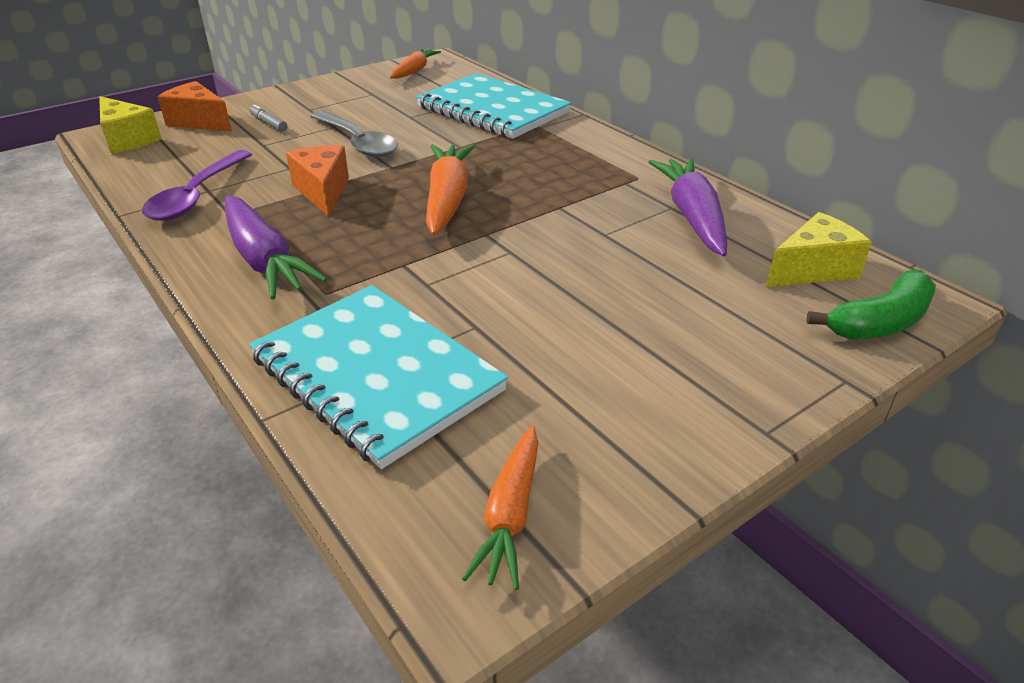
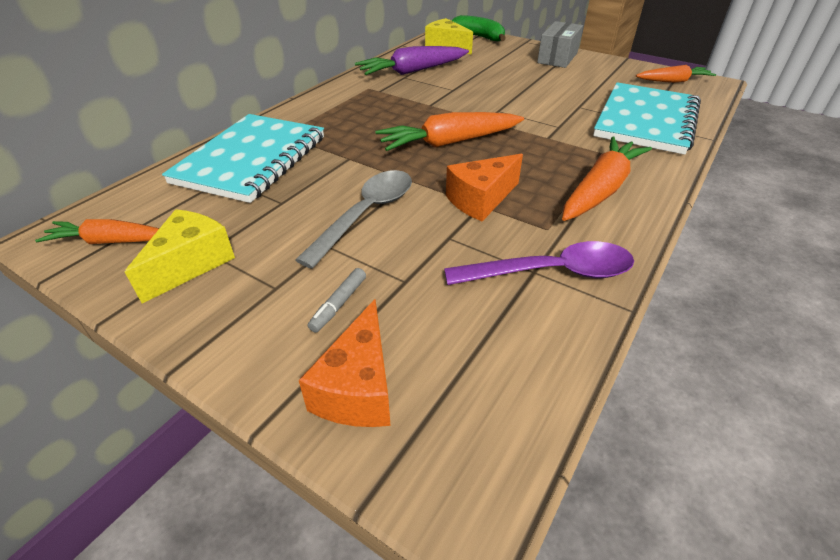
camera: 110 degrees left, 5 degrees up
yellow cheese [99,96,162,154] -> yellow cheese moved to [125,209,235,303]
purple carrot [225,196,327,299] -> orange carrot [562,136,652,221]
none -> grey box [537,21,583,68]

